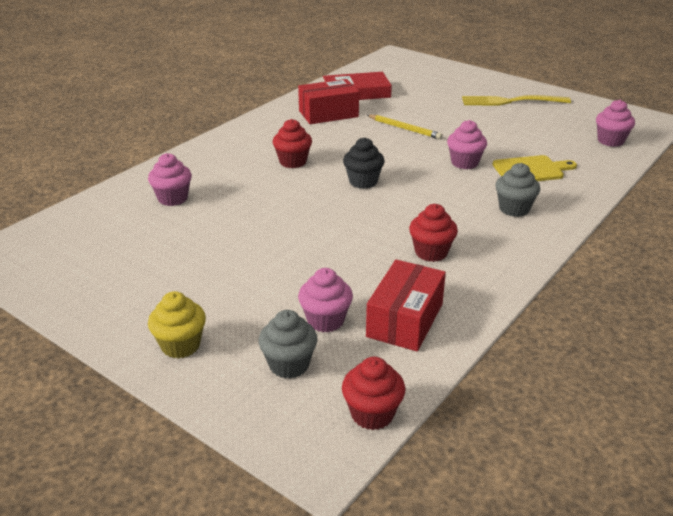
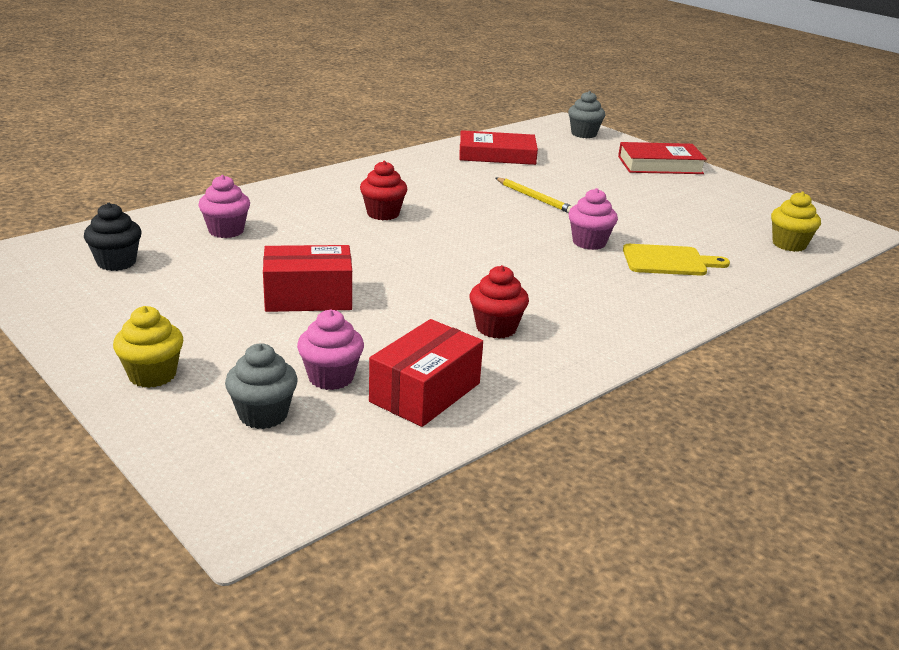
camera: 10 degrees right, 5 degrees down
red box [298,79,359,124] -> red box moved to [263,245,352,312]
red cupcake [342,357,405,430] -> none
black cupcake [343,137,385,189] -> black cupcake moved to [84,203,141,271]
yellow fork [462,95,571,106] -> none
grey cupcake [495,163,540,217] -> grey cupcake moved to [568,91,605,138]
pink cupcake [596,99,635,147] -> yellow cupcake [771,192,821,252]
none -> red book [618,142,707,174]

